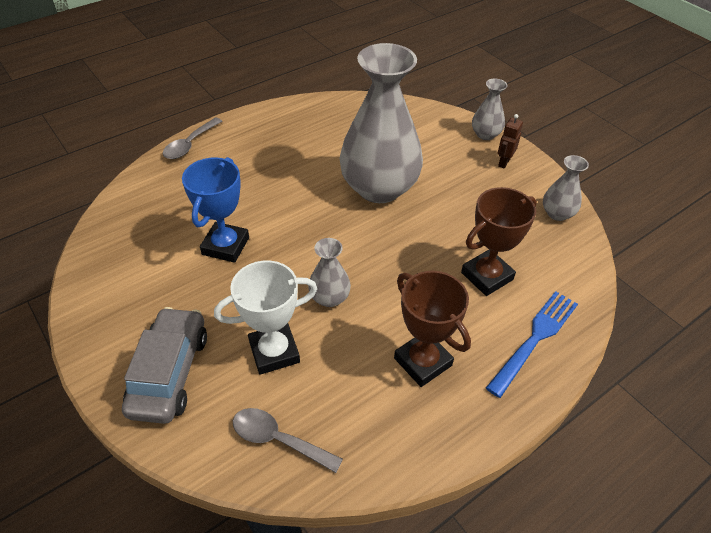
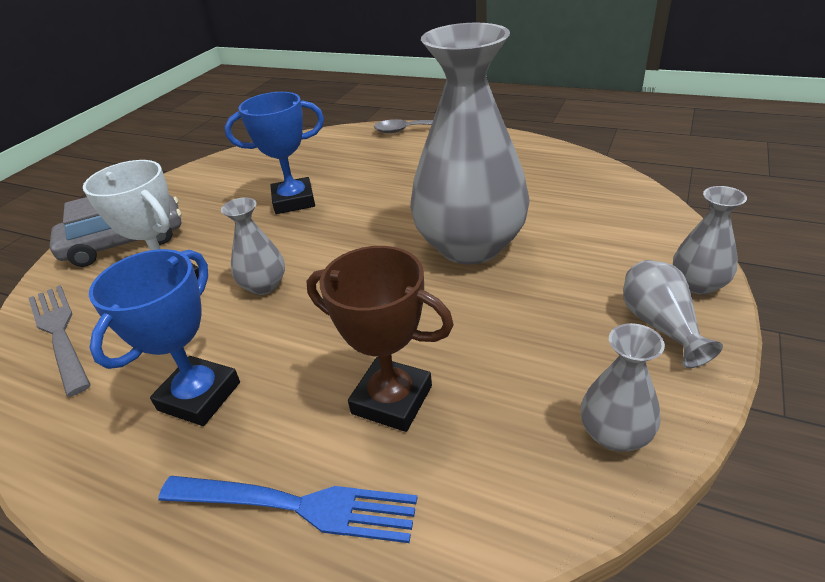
camera: 65 degrees right, 10 degrees down
grey spoon [233,408,343,473] -> grey fork [29,285,91,397]
brown trophy [394,271,471,387] -> blue trophy [89,249,240,426]
brown robot [498,114,523,168] -> grey vase [623,260,723,368]

